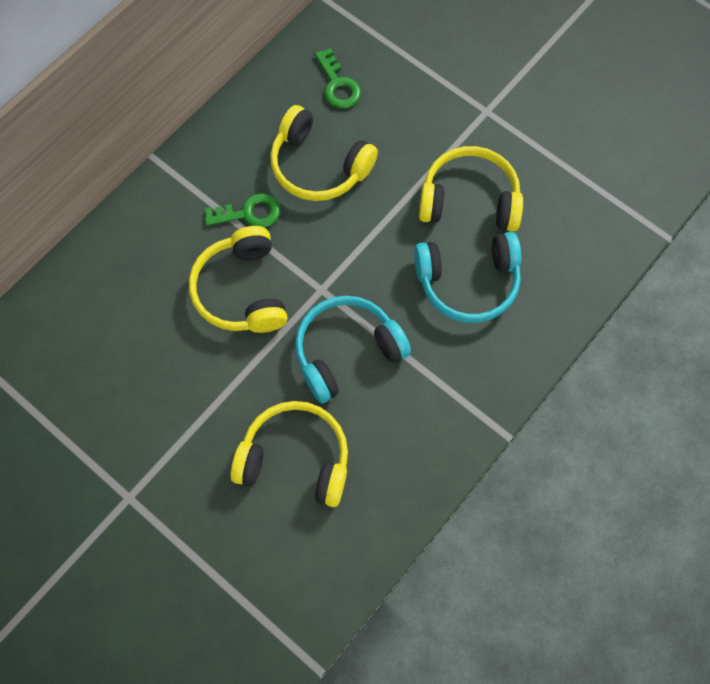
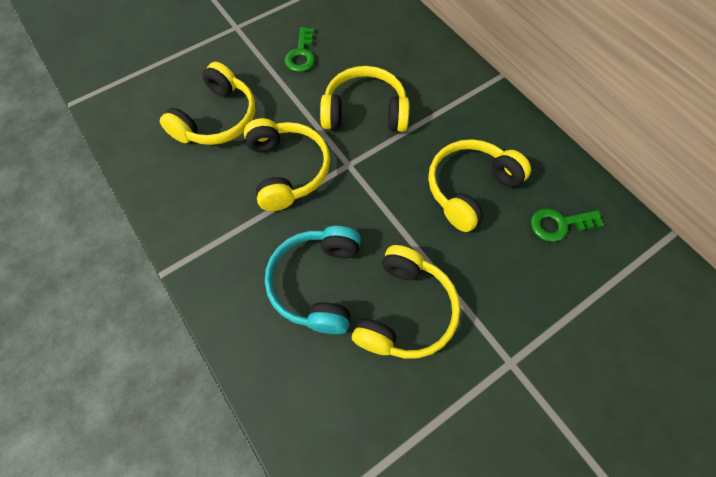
camera: 105 degrees right, 5 degrees down
green key [205,193,281,227] -> green key moved to [284,27,315,72]
turquoise headphones [295,296,411,403] -> yellow headphones [244,118,330,211]

